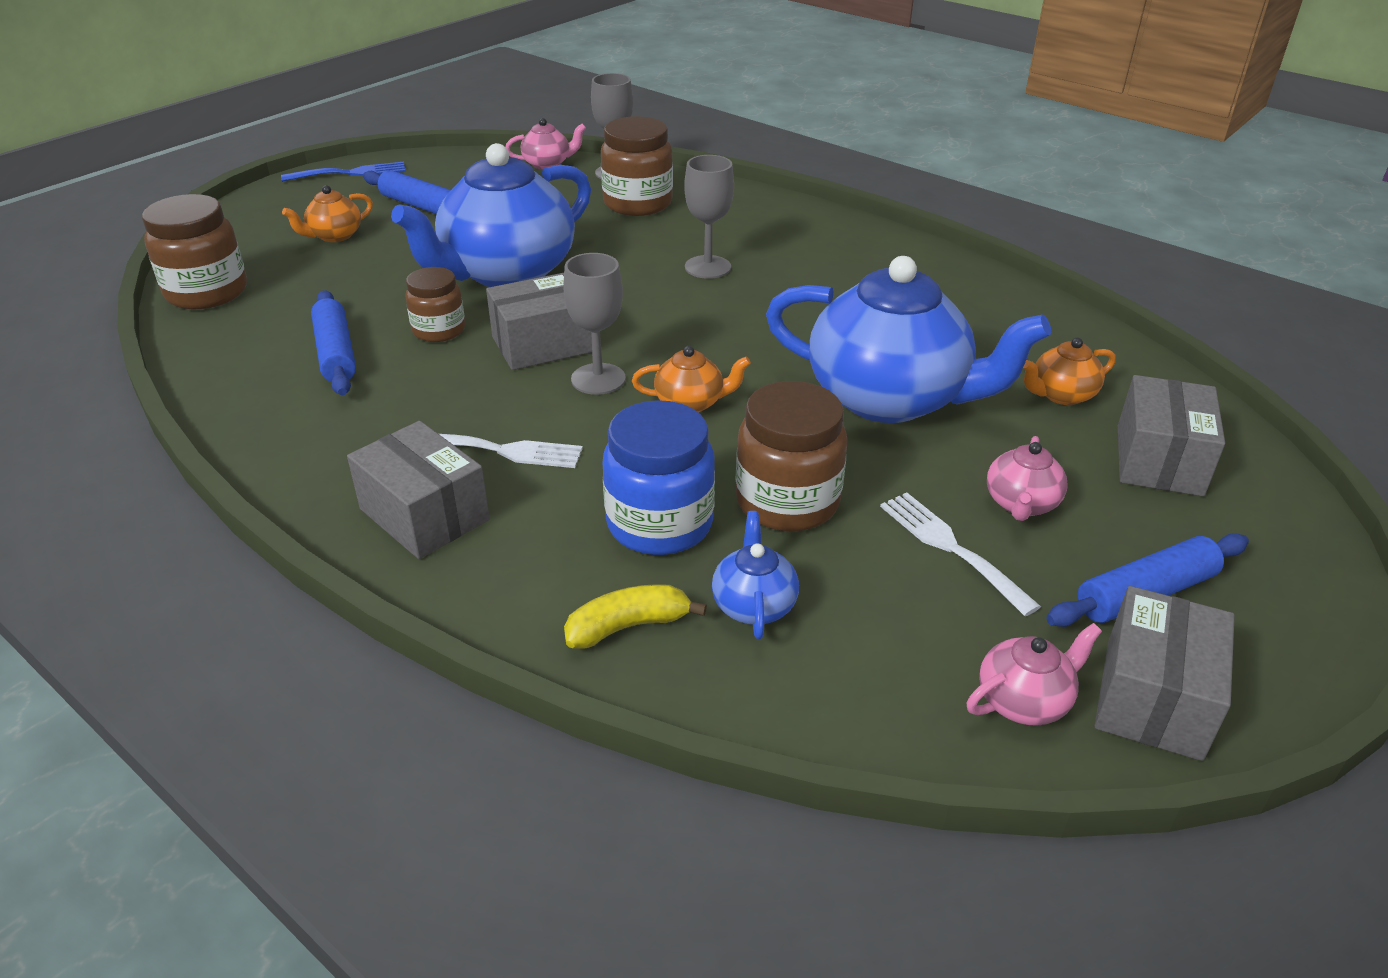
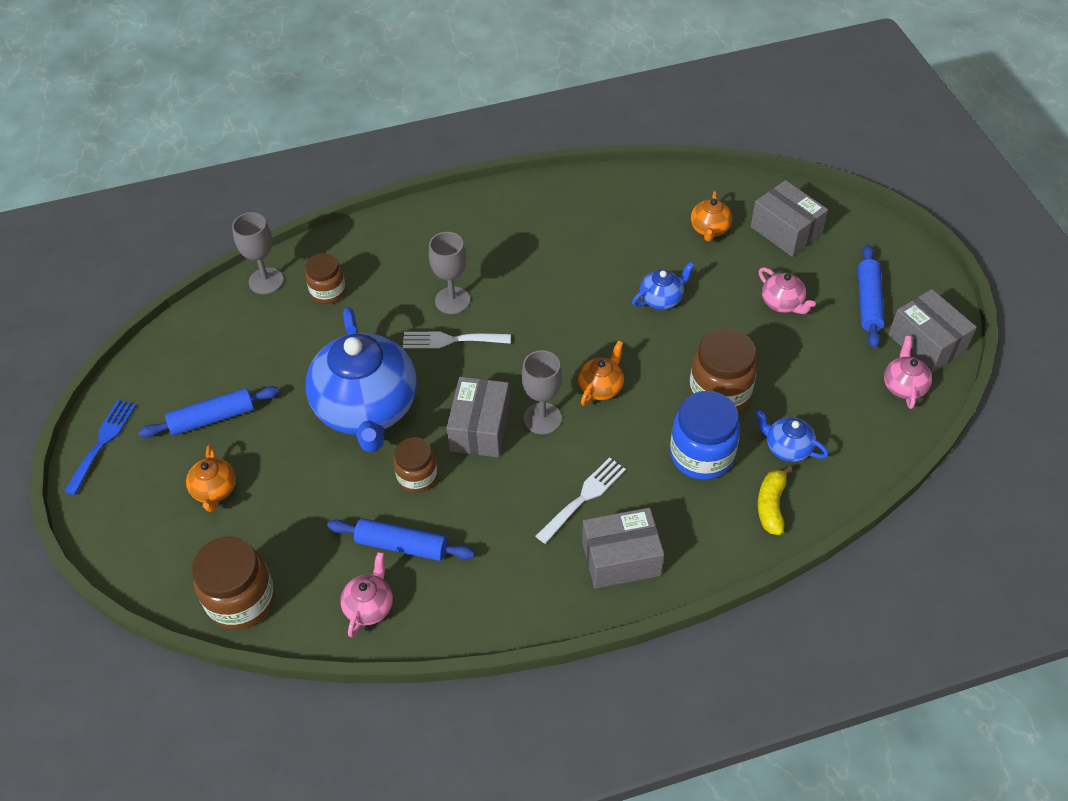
camera: 55 degrees left, 15 degrees up
pink teapot [506,118,586,170] -> pink teapot moved to [340,552,393,637]
brown jar [601,116,673,216] -> brown jar [305,253,346,304], size x0.63
blue teapot [766,256,1051,423] -> blue teapot [632,262,695,310], size x0.43
white fork [880,493,1041,616] -> white fork moved to [403,331,511,348]

